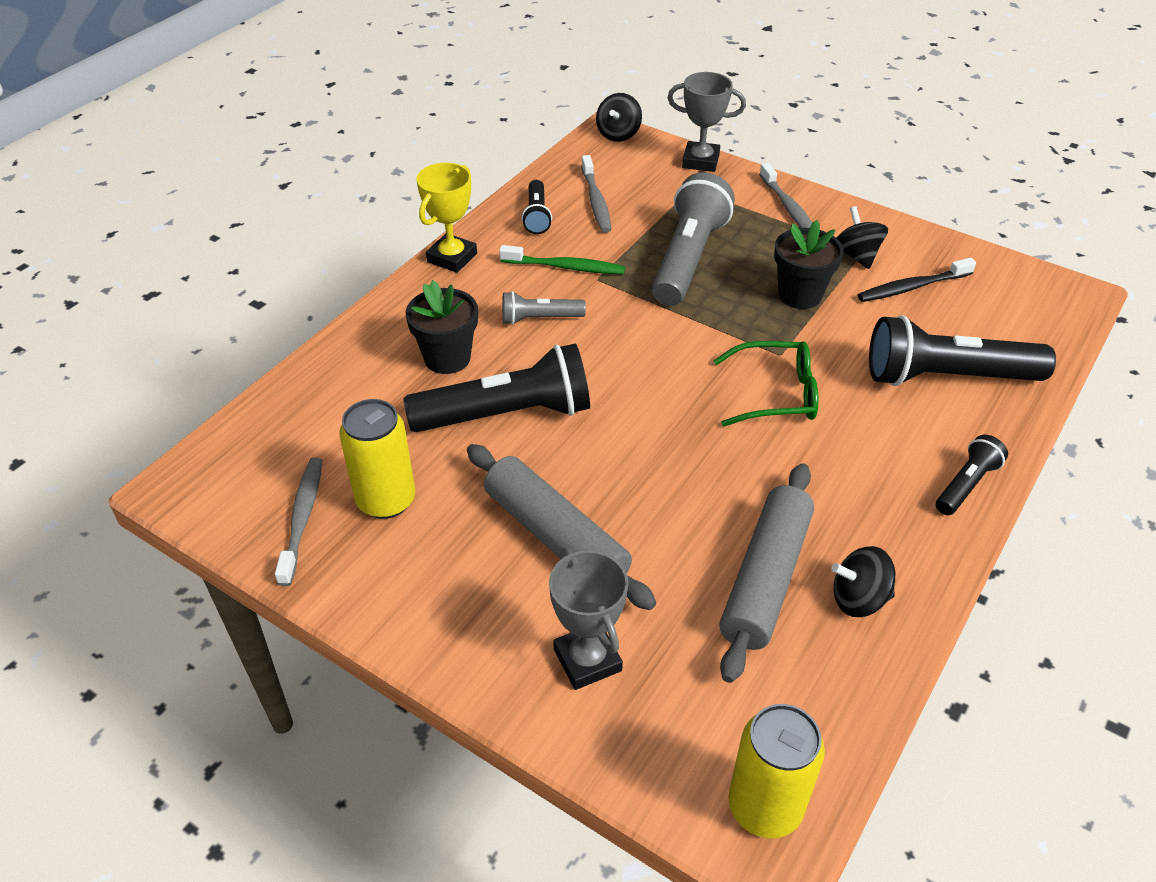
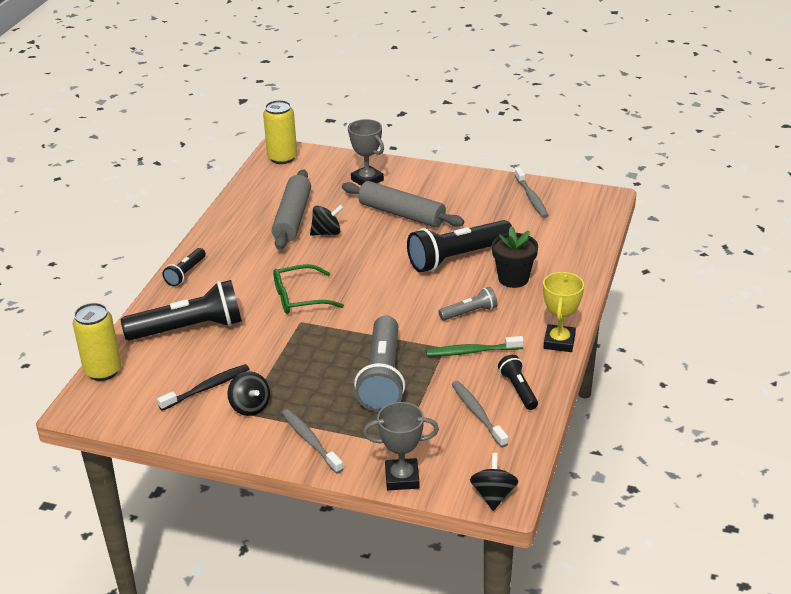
camera: 165 degrees right, 10 degrees down
yellow can [339,399,415,519] -> yellow can moved to [73,303,121,381]
black flower pot [774,220,844,309] -> none
black spinning top [831,546,895,617] -> black spinning top moved to [310,204,344,236]

